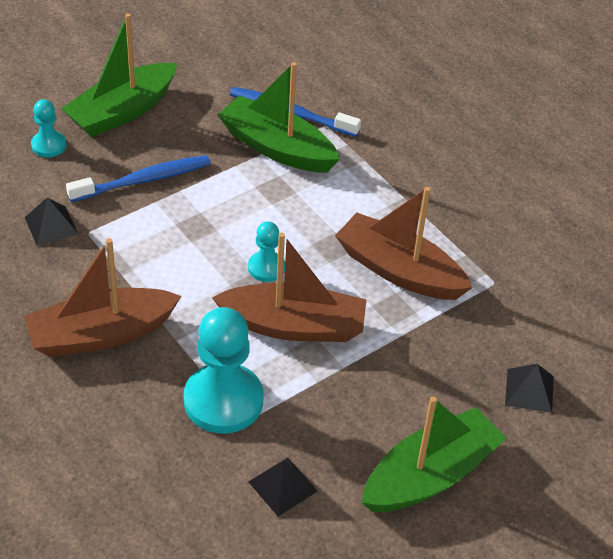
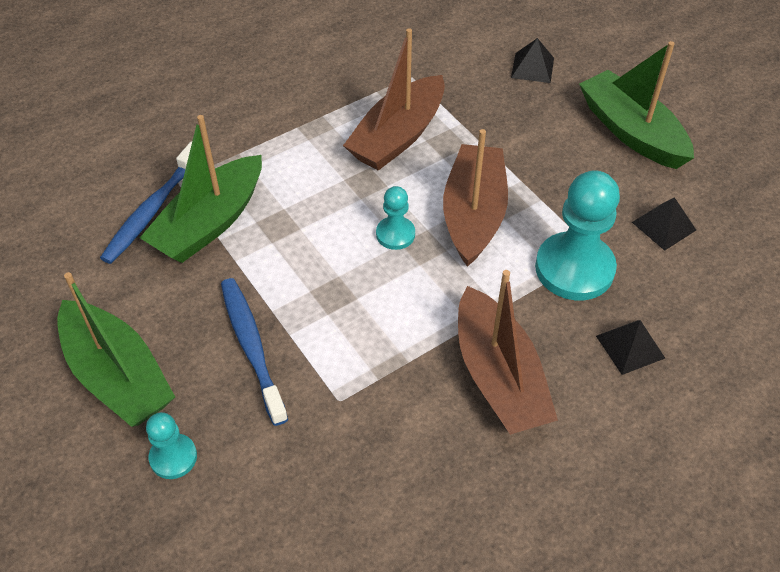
camera: 85 degrees left, 5 degrees up
black pyramid [24,197,78,246] -> black pyramid moved to [596,320,665,375]

